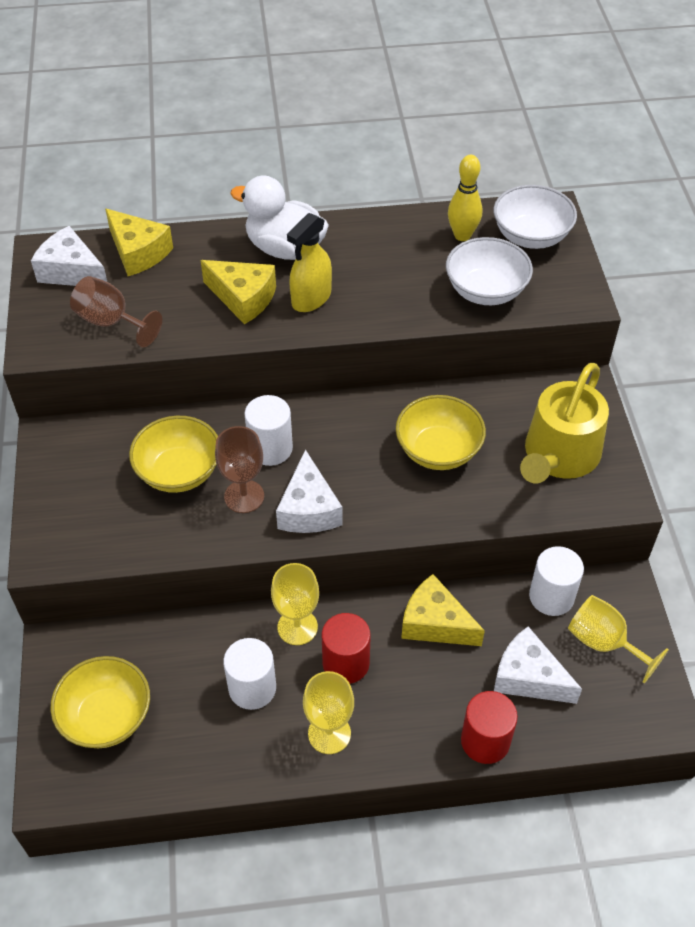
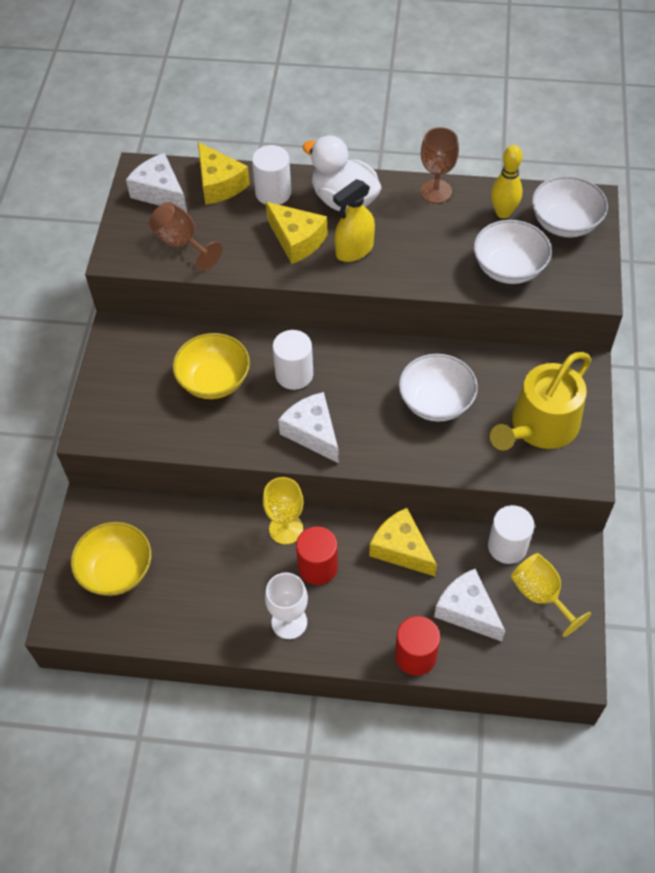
camera: 15 degrees right, 5 degrees up
brown goblet [215,426,264,513] -> brown goblet moved to [420,127,459,203]
white cylinder [223,638,276,710] -> white cylinder moved to [252,145,291,205]
white cheese [276,450,342,533] -> white cheese turned 135 degrees clockwise [278,392,339,463]
yellow goblet [303,671,354,754] -> white goblet [265,573,308,639]
yellow bowl [396,395,486,470] -> white bowl [399,354,478,422]

